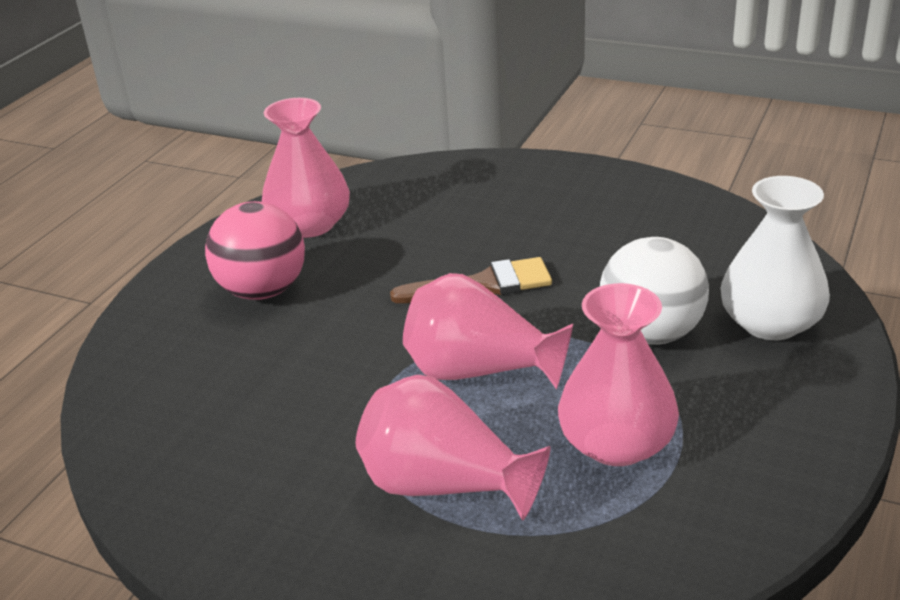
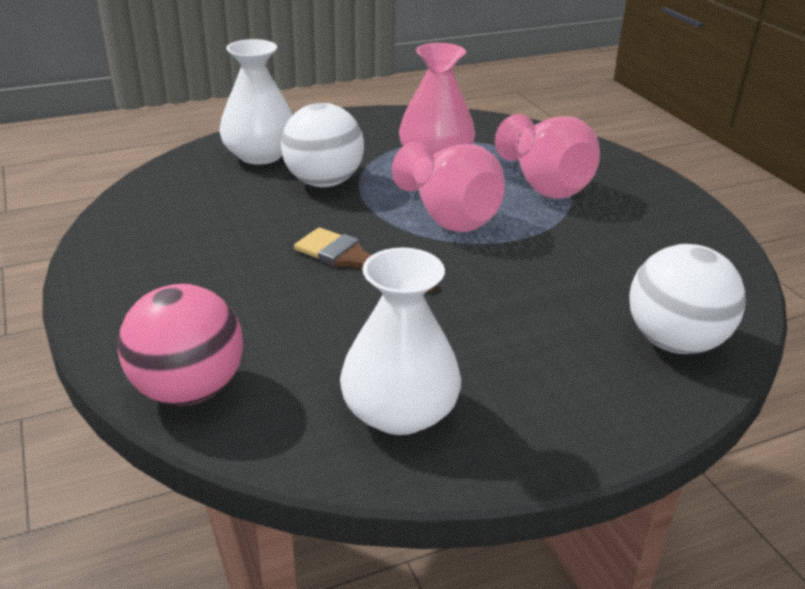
camera: 140 degrees left, 0 degrees up
pink ball [205,201,305,300] -> pink ball moved to [118,284,243,406]
pink vase [262,98,350,238] -> white vase [340,247,461,435]
none -> white ball [629,244,746,354]

